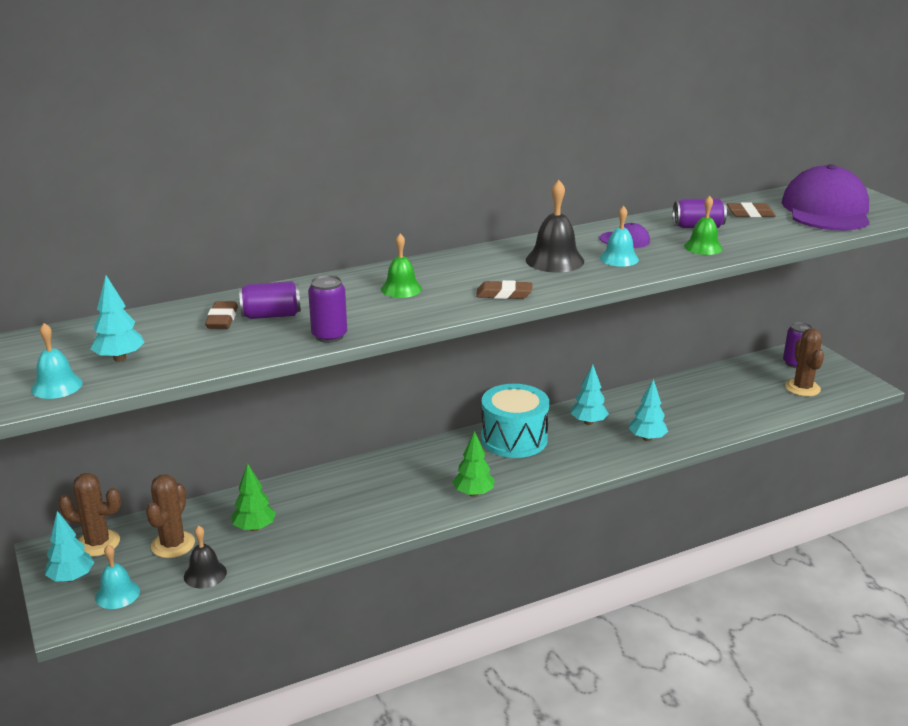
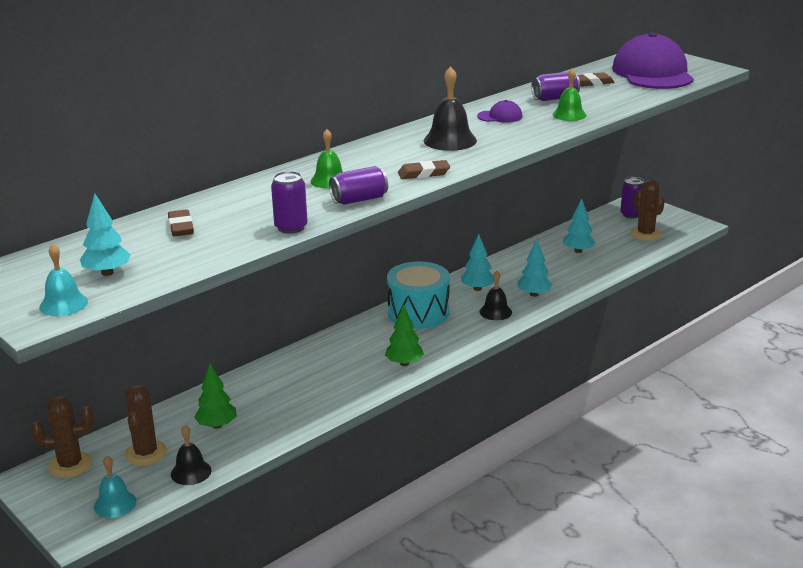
camera: 15 degrees left, 0 degrees up
turquoise tree [45,511,94,582] -> turquoise tree moved to [563,199,596,253]
purple can [239,281,301,319] -> purple can moved to [329,166,388,205]
turquoise bell [600,206,639,267] -> none
none -> black bell [480,271,512,320]

